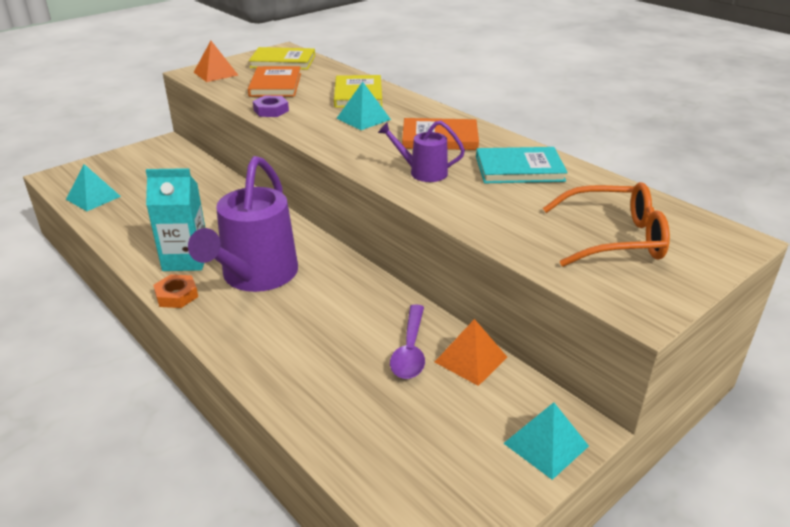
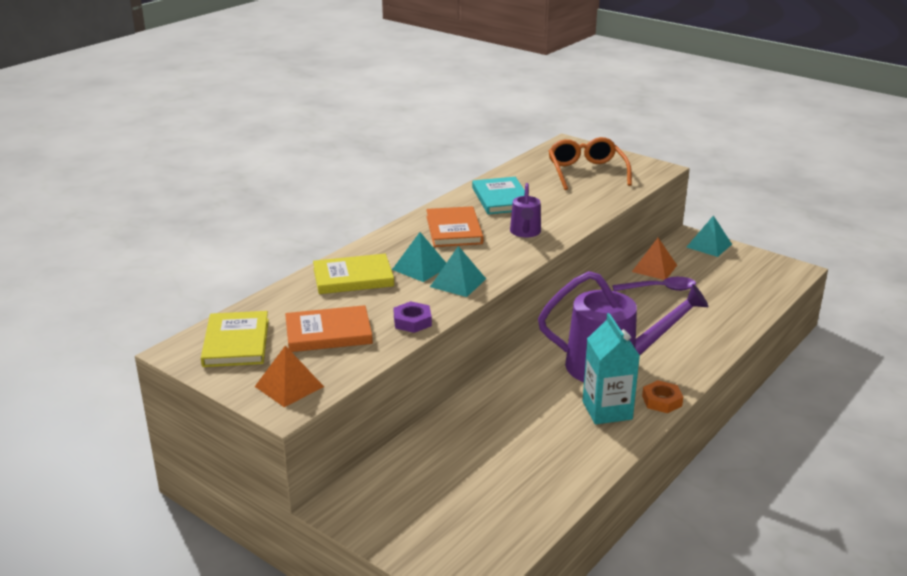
camera: 100 degrees left, 5 degrees down
turquoise pyramid [66,164,121,211] -> turquoise pyramid moved to [430,246,486,297]

